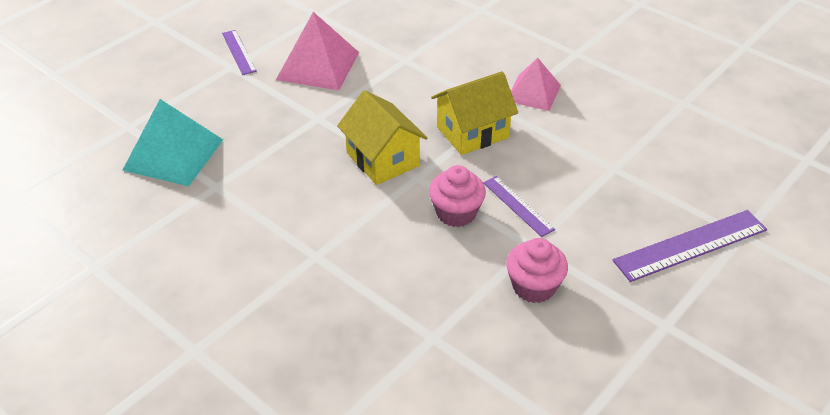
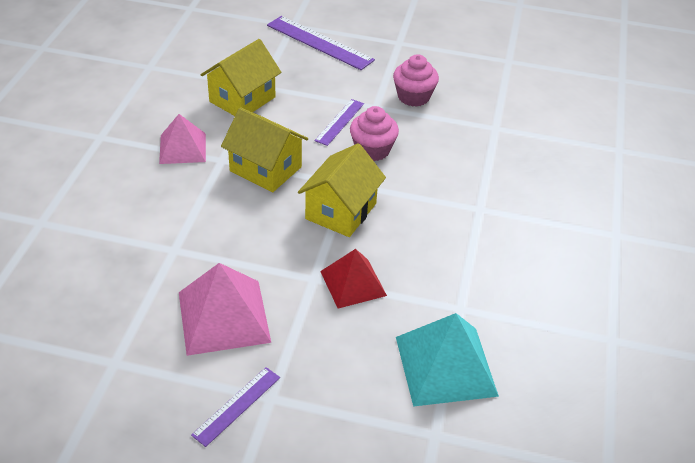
camera: 120 degrees left, 0 degrees up
none -> yellow house [201,39,281,116]
none -> red pyramid [320,249,387,309]

